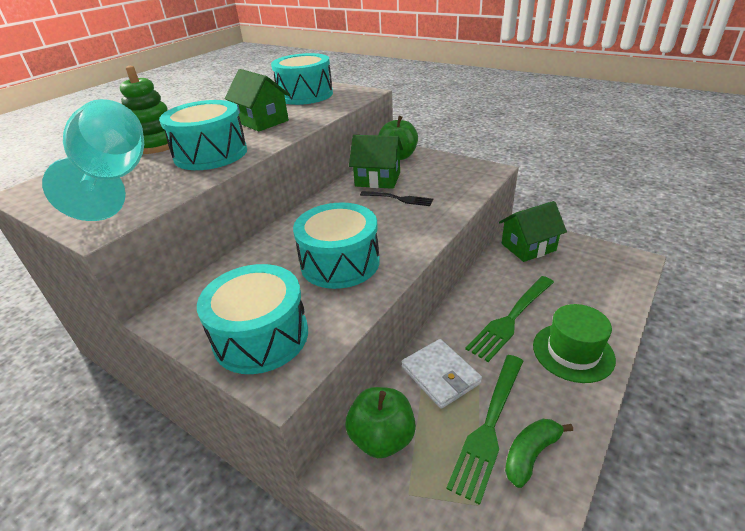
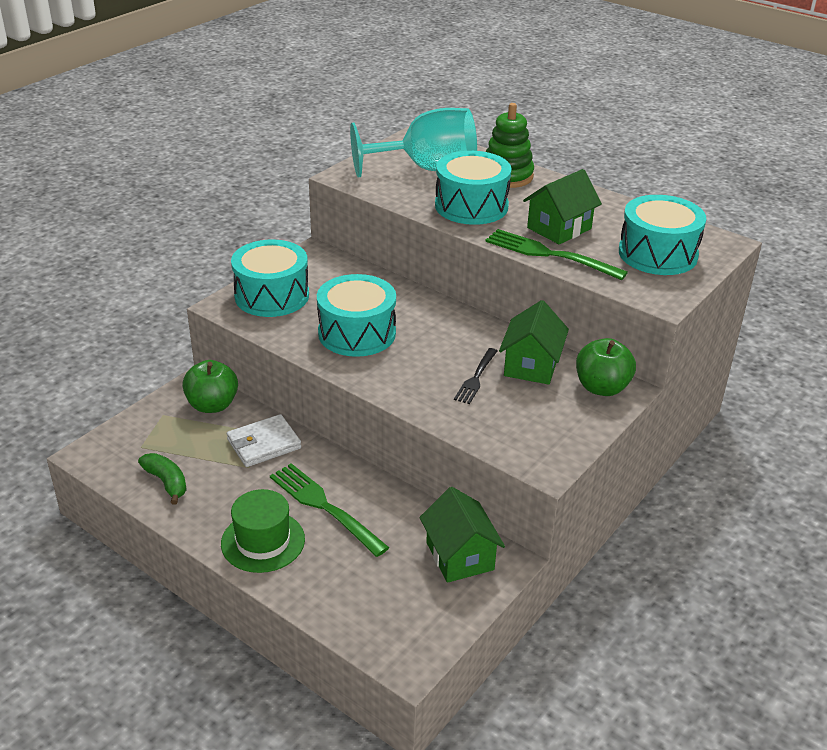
camera: 90 degrees right, 0 degrees up
green fork [446,355,523,505] -> green fork moved to [485,229,628,280]

